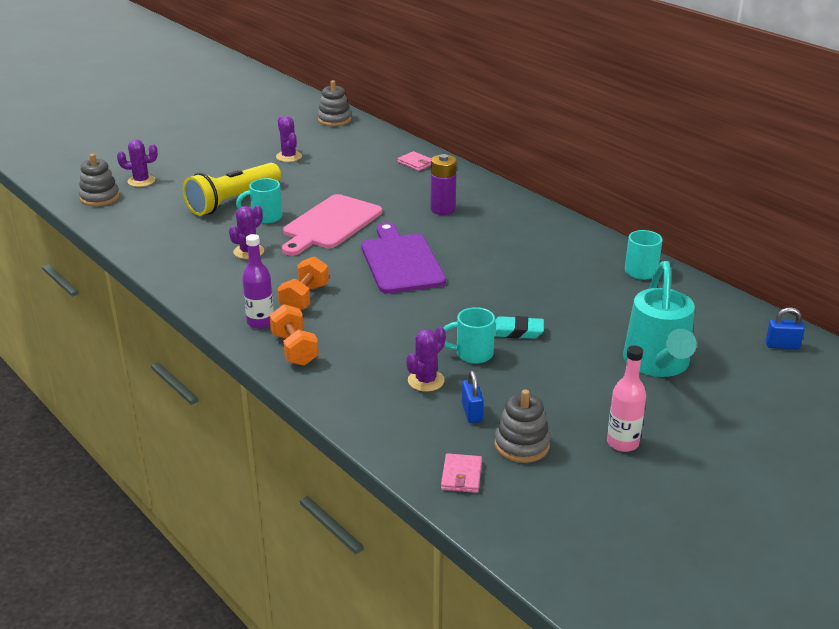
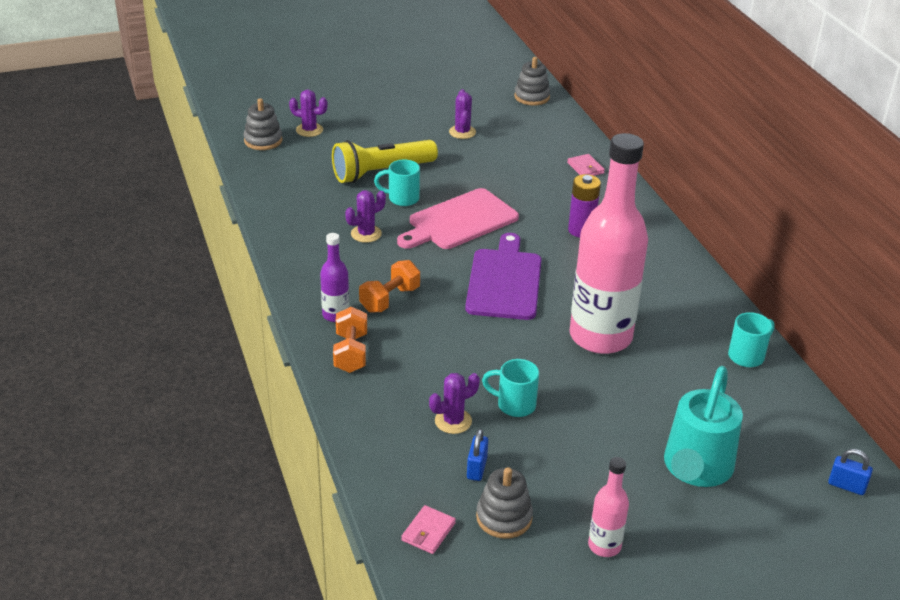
camera: 20 degrees right, 5 degrees up
turquoise eraser [494,316,544,339] -> none
none -> pink bottle [570,133,648,354]

